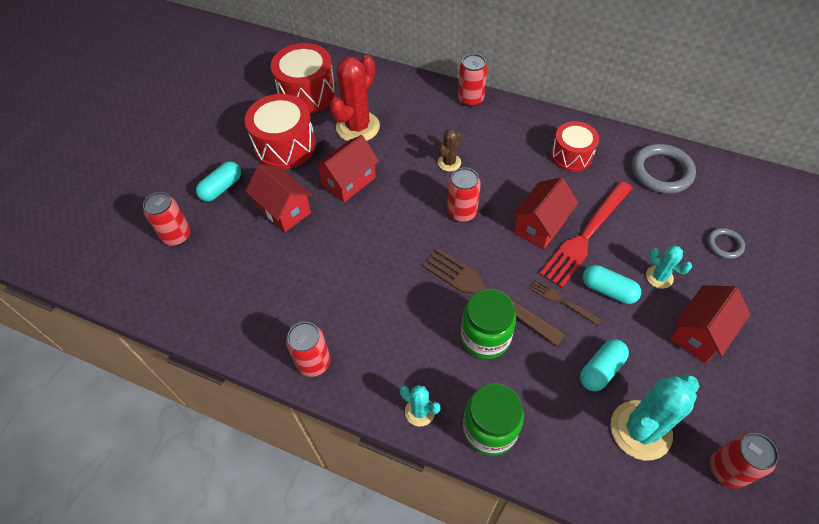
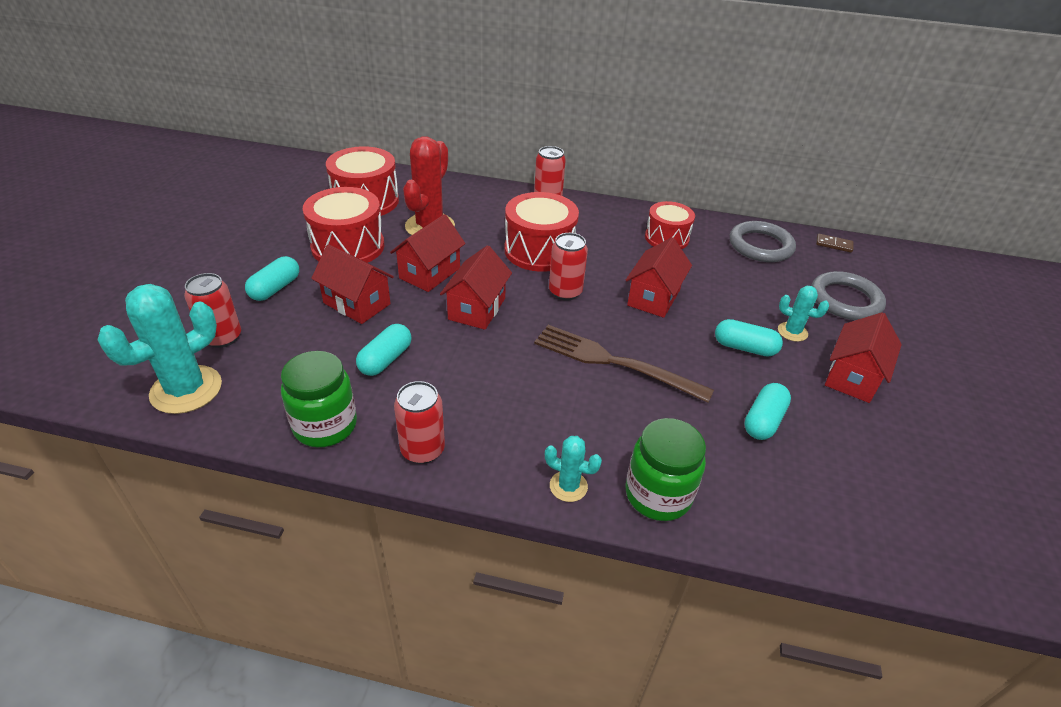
camera: 15 degrees left, 15 degrees down
brown cactus [438,129,462,171] -> red drum [504,192,579,272]
green jar [461,289,516,359] -> green jar moved to [281,351,357,447]
brown fork [529,279,602,326] -> none
red fork [539,181,633,288] -> none
turquoise cactus [611,374,699,460] -> turquoise cactus moved to [98,284,222,414]
grey ring [707,228,745,259] -> grey ring [811,271,886,320], size x1.87
red can [710,433,779,489] -> none
none -> turquoise capsule [356,324,412,376]
none -> red house [440,245,512,330]
none -> brown domino [816,234,853,253]

